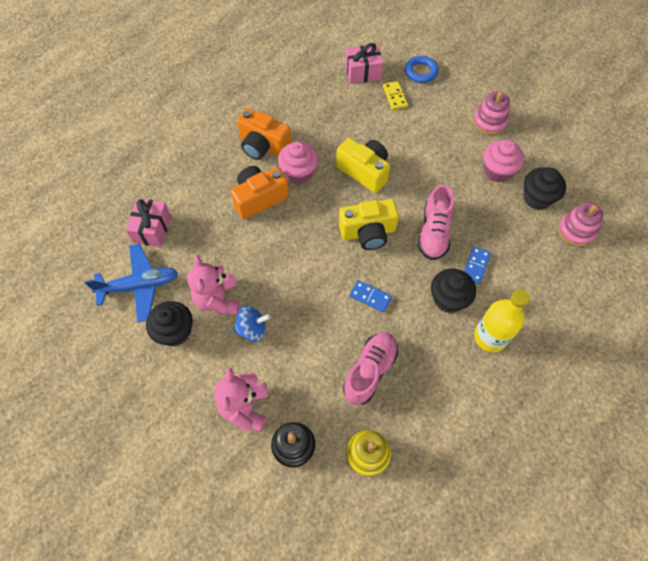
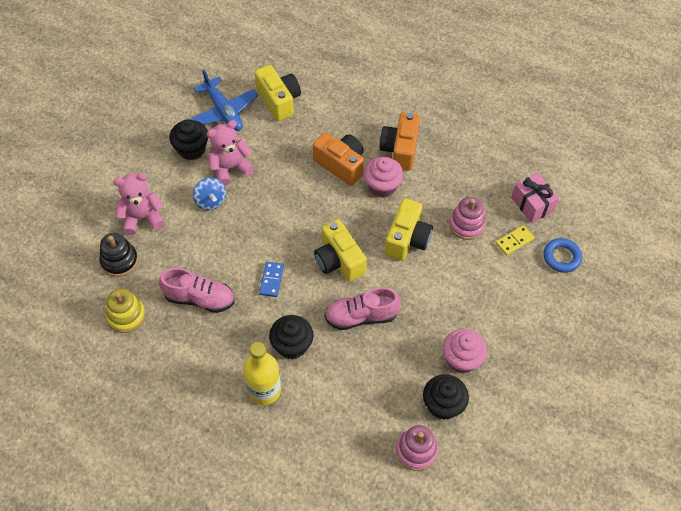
camera: 70 degrees right, 5 degrees down
pink gift [126,198,171,247] -> yellow camera [255,65,301,121]
blue domino [464,246,491,284] -> none
pink stacking toy [473,91,510,135] -> pink stacking toy moved to [449,197,486,240]

